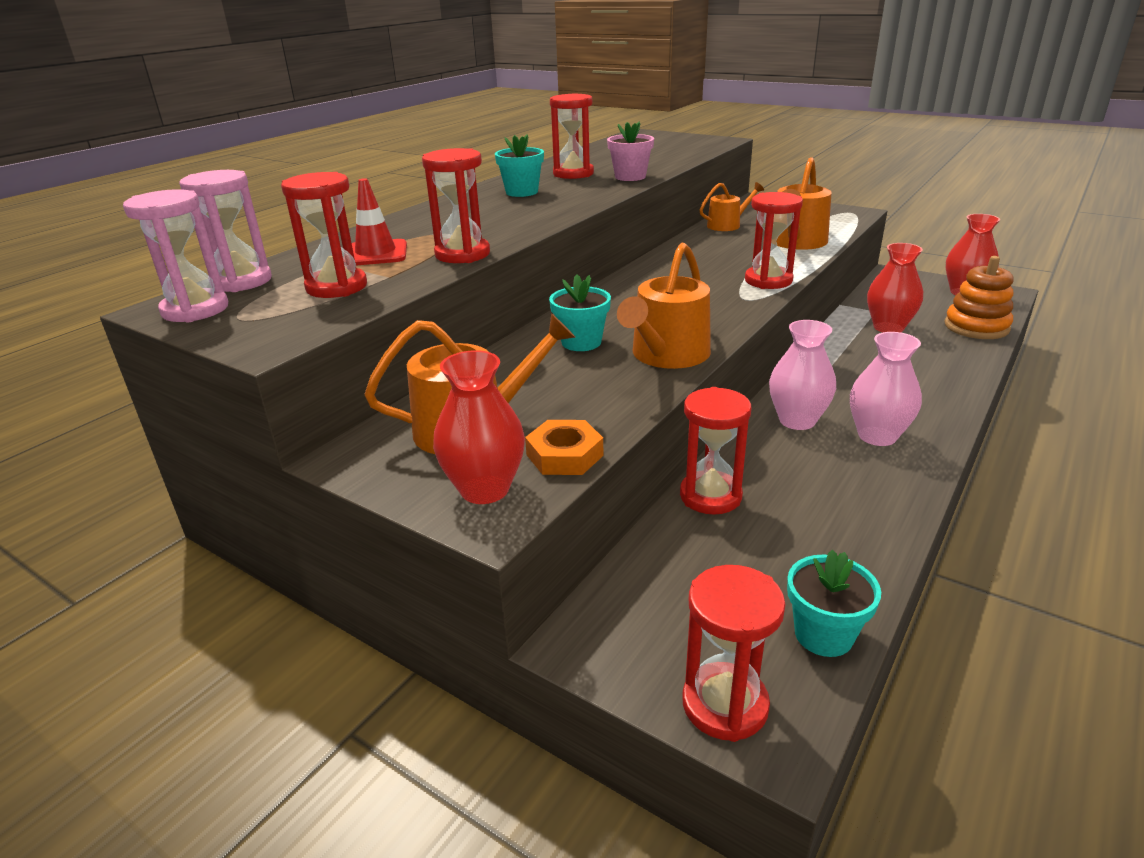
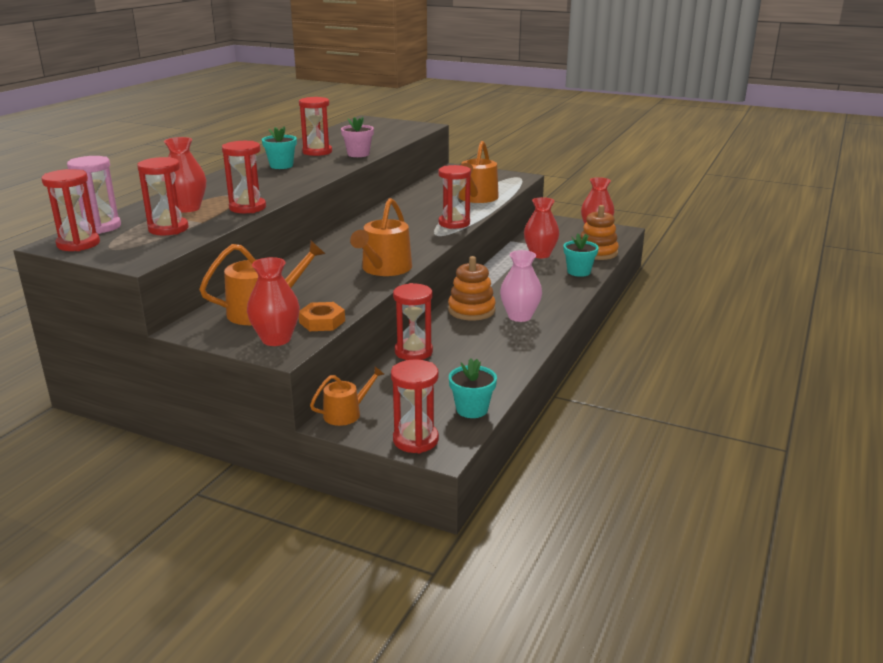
camera: 10 degrees left, 5 degrees down
pink hourglass [123,189,228,323] -> red hourglass [41,169,100,251]
red traffic cone [352,178,407,266] -> red vase [164,137,206,212]
turquoise flower pot [549,274,611,351] -> turquoise flower pot moved to [564,234,599,277]
orange watering can [700,182,764,231] -> orange watering can moved to [310,367,384,426]
pink vase [769,320,836,430] -> orange stacking toy [448,256,496,321]

